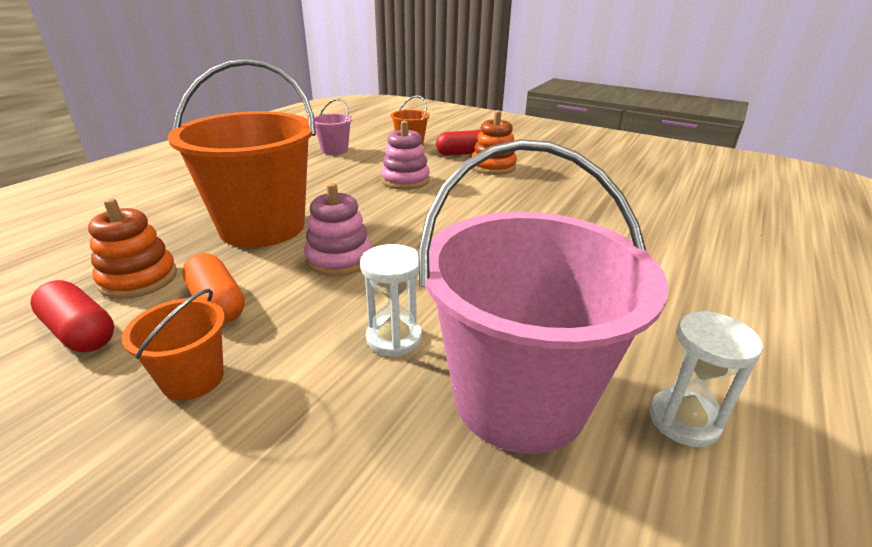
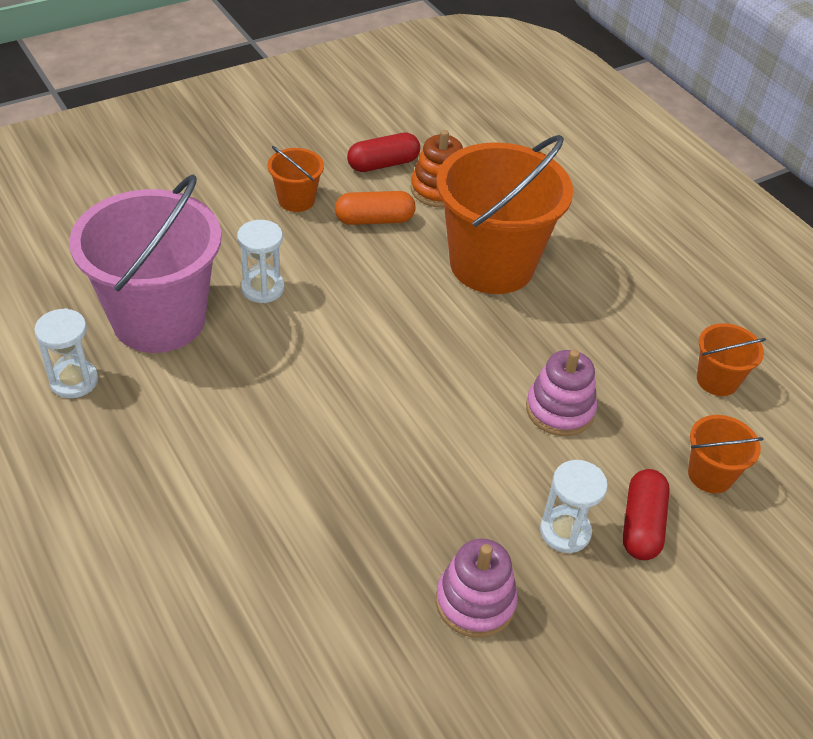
camera: 115 degrees right, 15 degrees up
pink stacking toy [304,183,372,276] -> pink stacking toy moved to [436,539,518,638]
pink bucket [314,98,352,155] -> orange bucket [697,323,766,396]
orange stacking toy [472,110,517,175] -> white hourglass [540,460,608,553]

